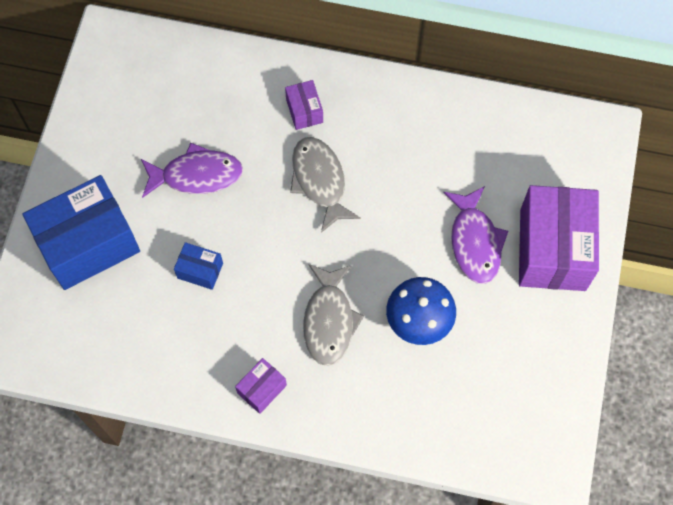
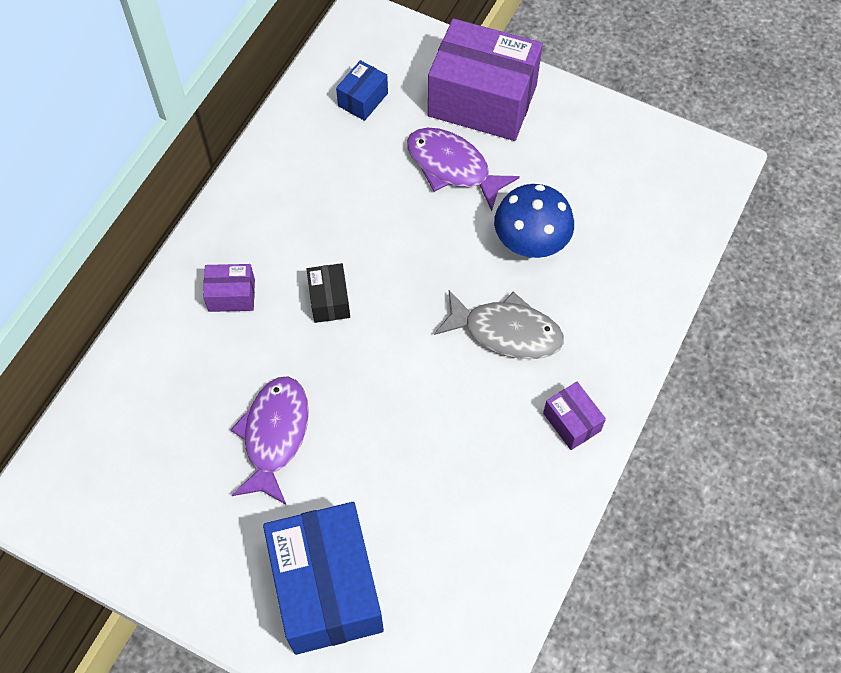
camera: 75 degrees left, 5 degrees down
blue box [174,242,223,290] -> blue box moved to [336,60,388,121]
grey fish [290,137,361,233] -> black box [307,263,350,323]
purple fish [443,186,508,284] -> purple fish turned 150 degrees counterclockwise [407,128,520,211]

